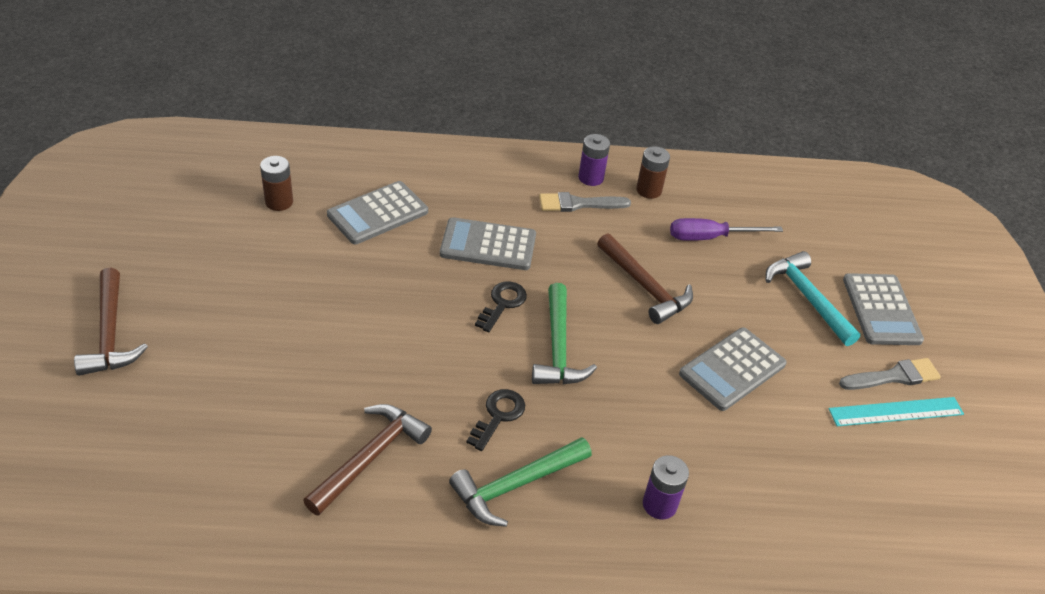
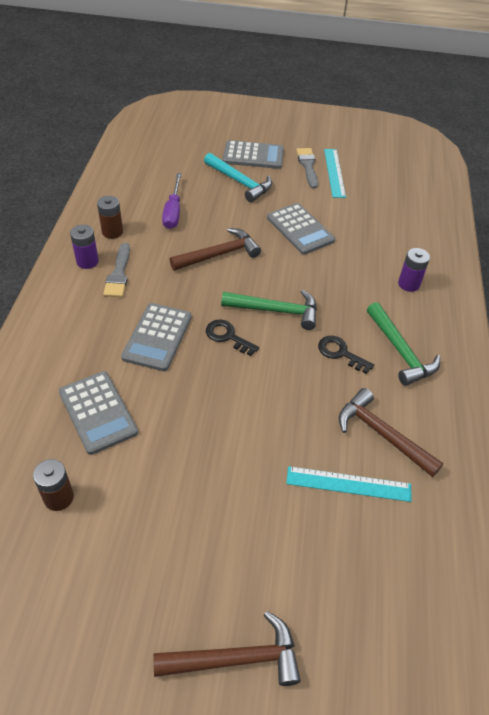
camera: 80 degrees left, 5 degrees up
turquoise hammer [766,251,860,346] -> turquoise hammer turned 120 degrees counterclockwise [204,153,272,202]
none -> turquoise ruler [286,466,412,502]

